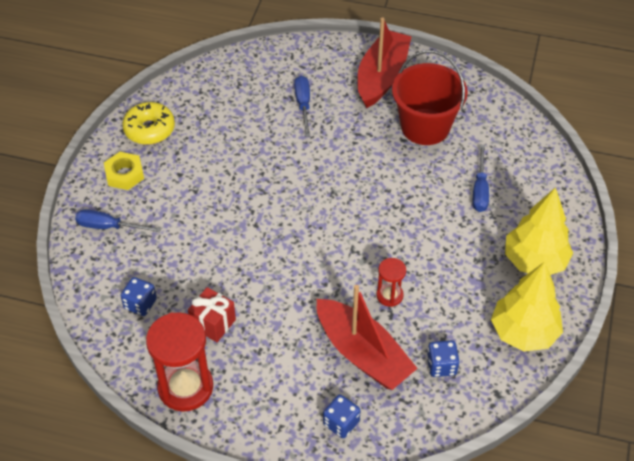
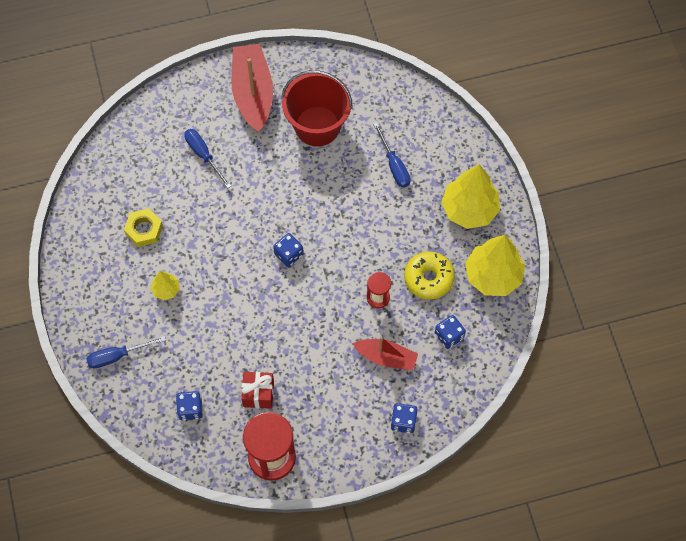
camera: 30 degrees left, 15 degrees up
yellow nut [104,152,144,190] -> yellow nut moved to [124,208,163,247]
yellow donut [122,102,175,145] -> yellow donut moved to [404,251,455,300]
red boat [317,285,418,390] -> red boat [352,336,418,370], size x0.61
none -> yellow tree [151,271,180,300]
none -> blue dice [273,233,303,267]

